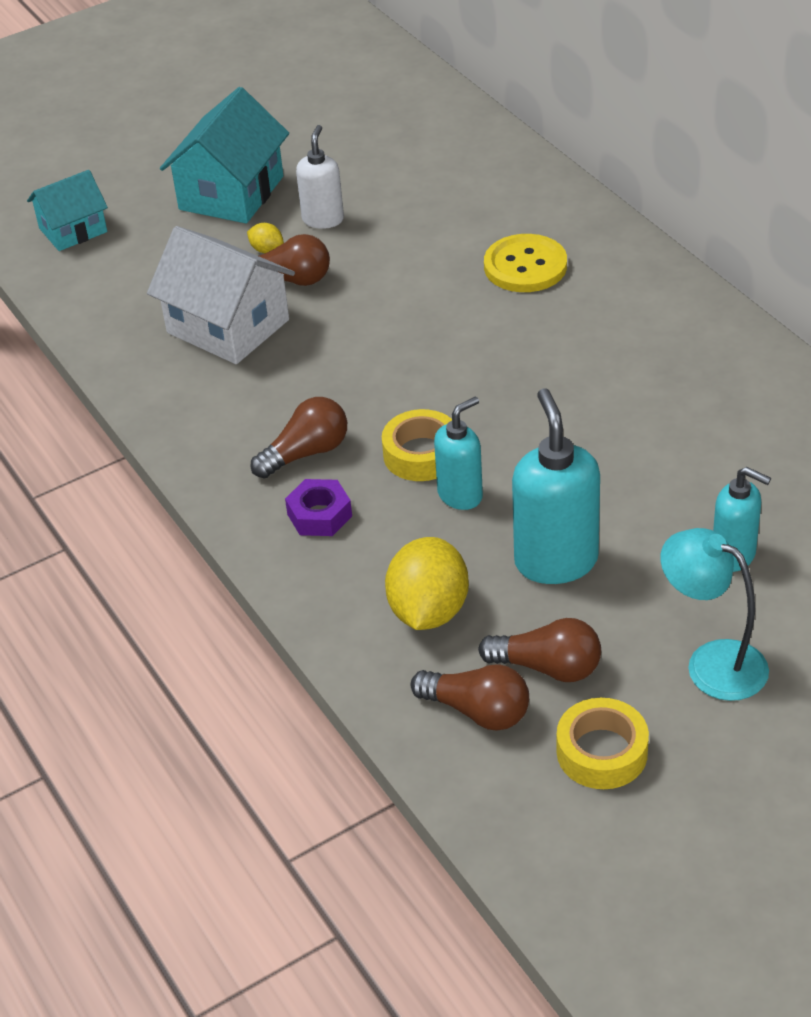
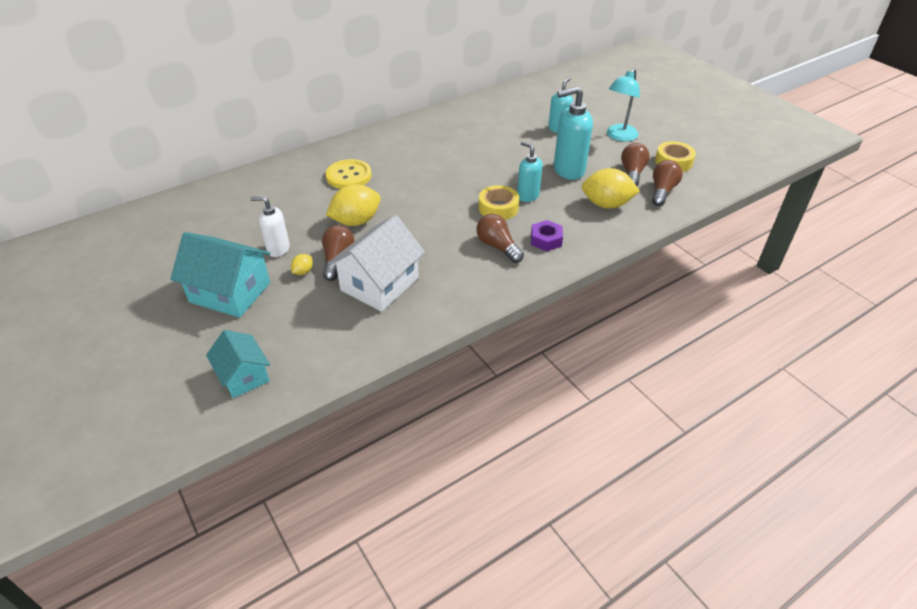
camera: 95 degrees left, 0 degrees up
none -> yellow lemon [326,184,381,226]

